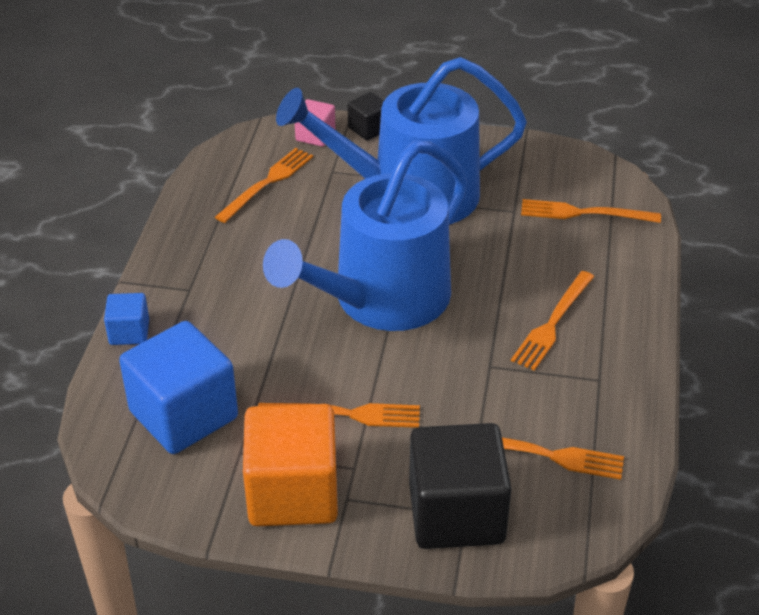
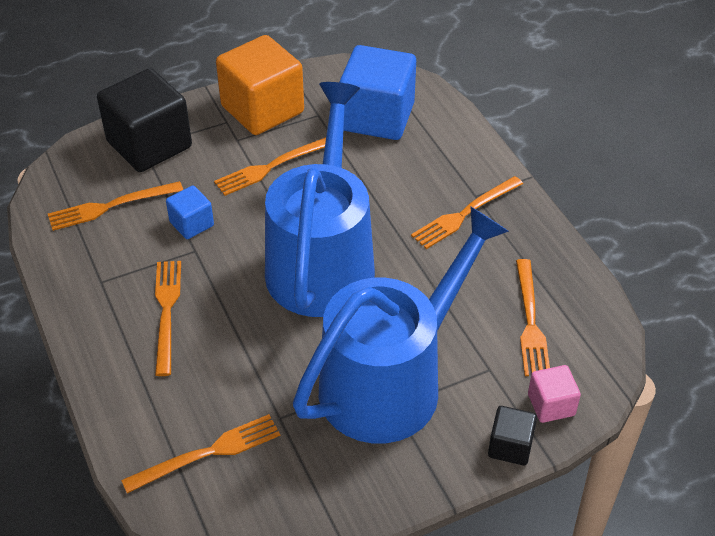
camera: 145 degrees right, 5 degrees up
blue cube [104,293,149,345] -> blue cube moved to [166,185,214,239]
none -> orange fork [411,176,523,249]

